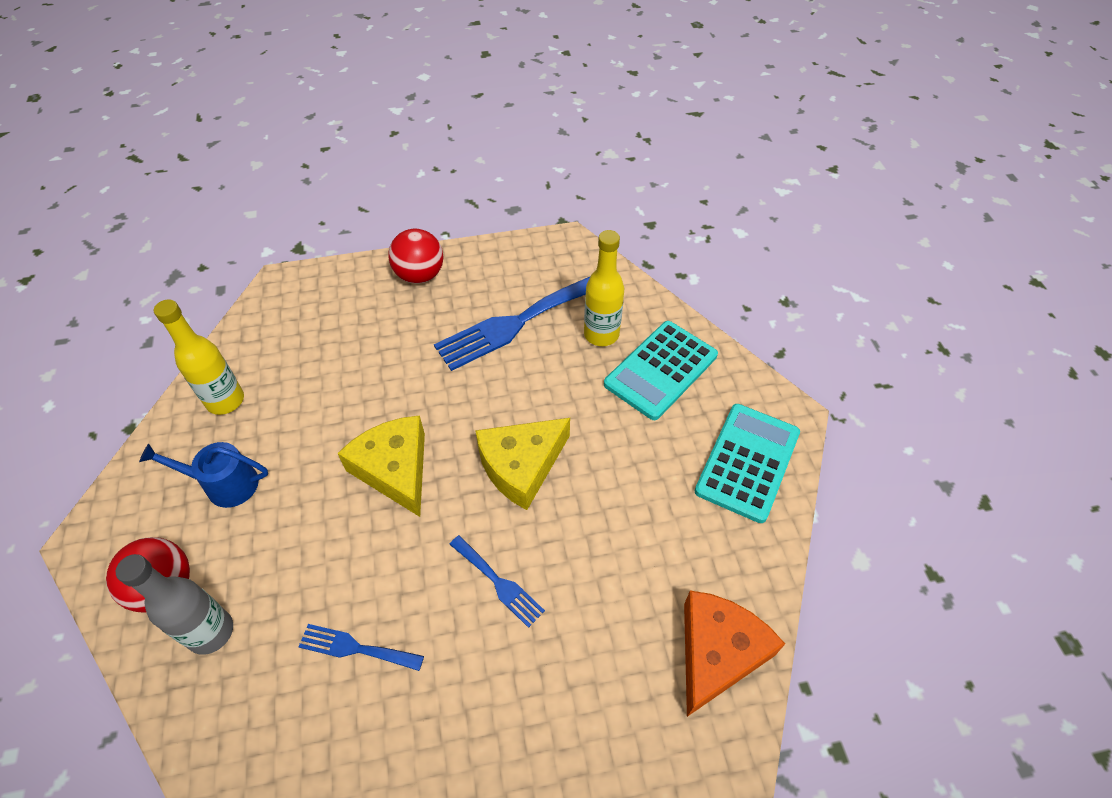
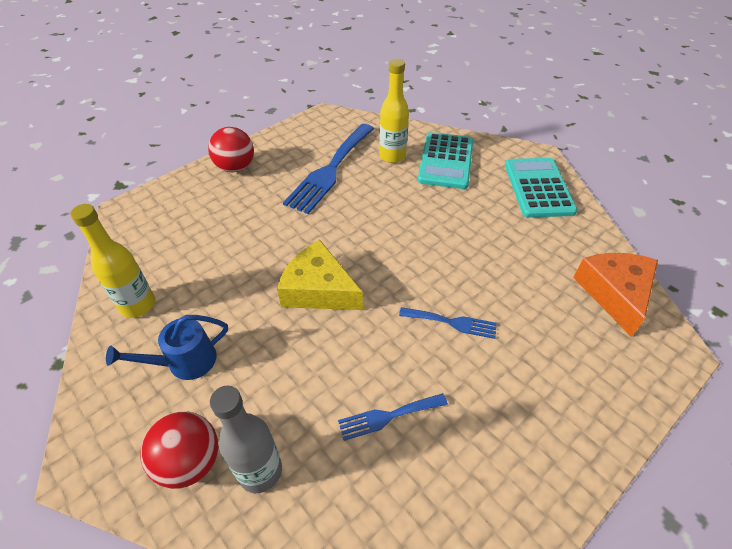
camera: 30 degrees left, 5 degrees down
yellow cheese [475,418,570,510] -> none

